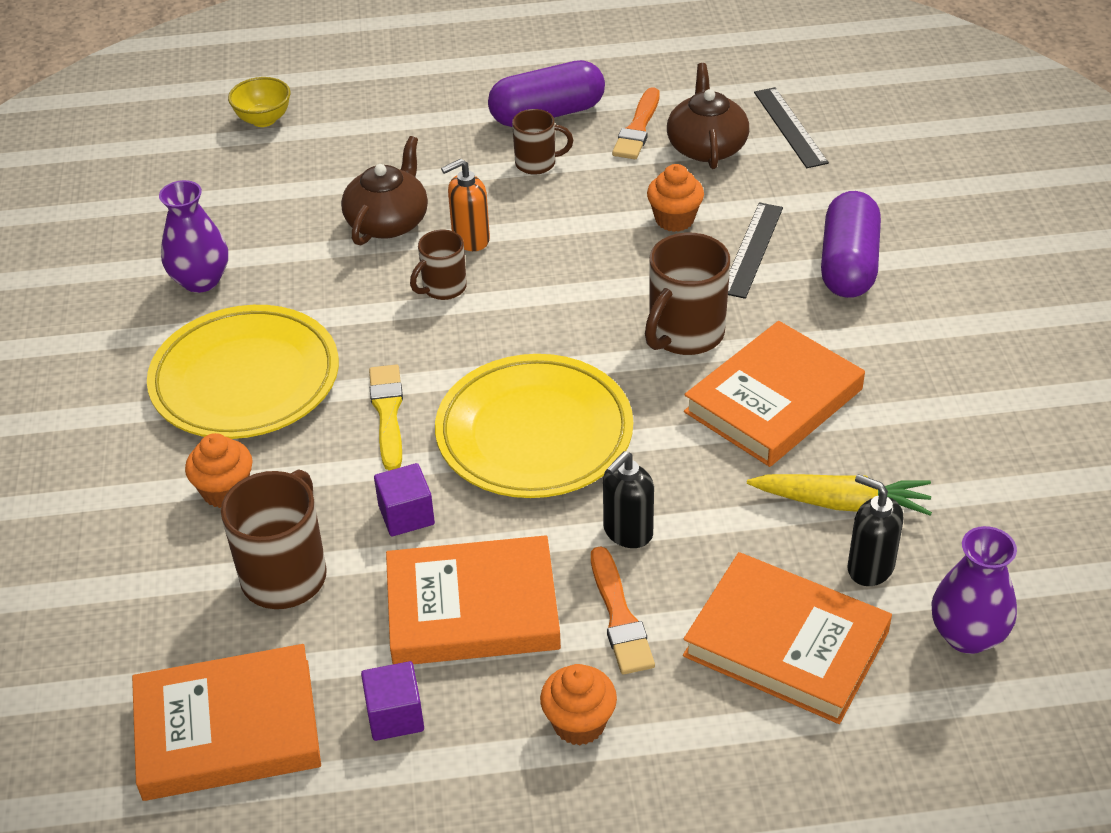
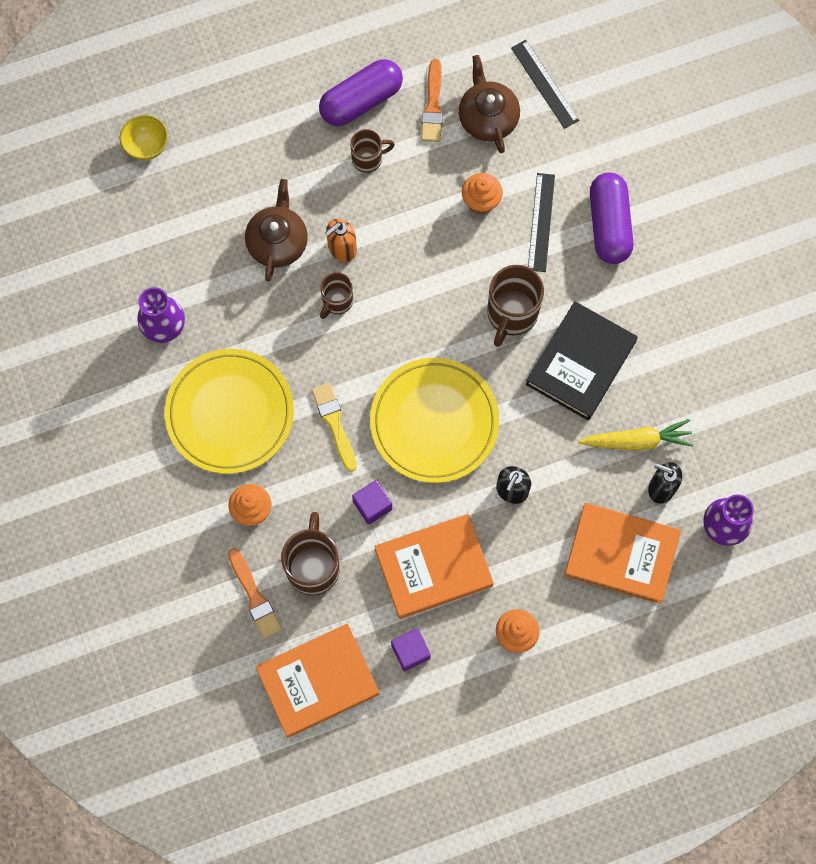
camera: 15 degrees left, 30 degrees up
orange brush [591,546,655,674] -> orange brush moved to [228,548,282,638]
orange book [684,321,865,467] -> black book [526,301,638,421]

